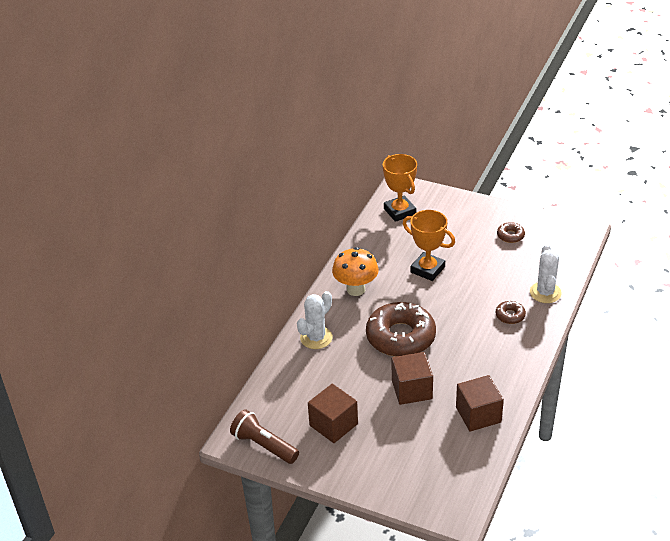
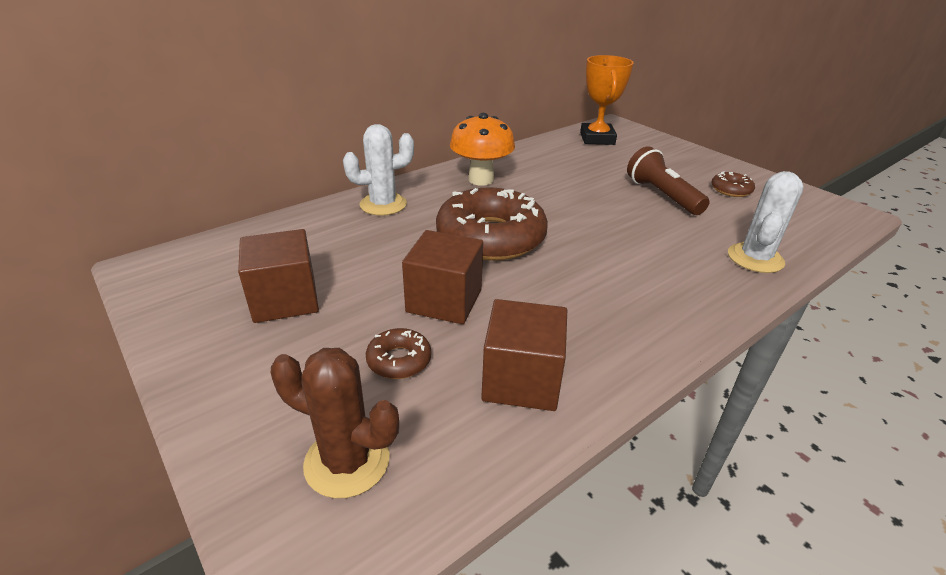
camera: 25 degrees right, 5 degrees down
brown flashlight [230,409,299,464] -> brown flashlight moved to [627,146,710,215]
orange trophy [403,210,455,281] -> none
brown donut [495,301,526,324] -> brown donut moved to [366,328,431,379]
none -> brown cactus [271,348,399,498]

